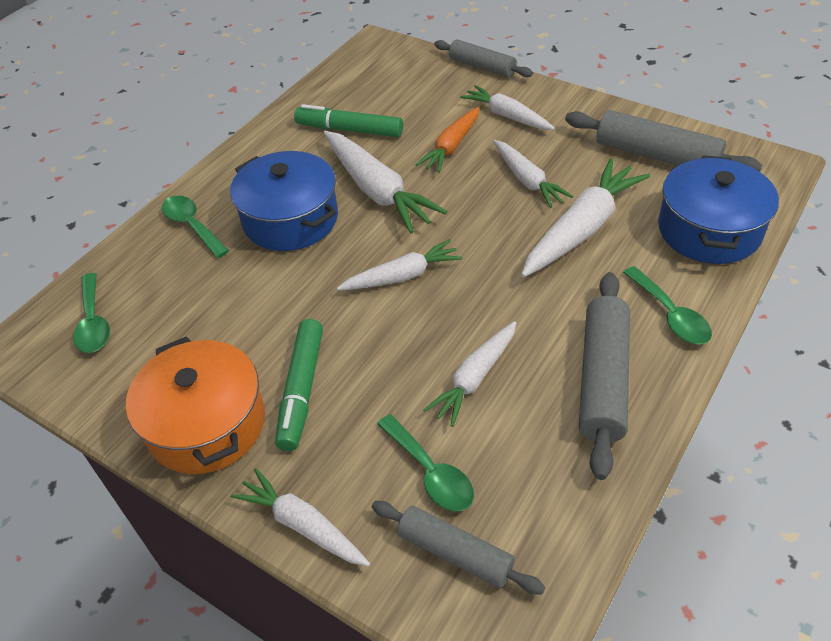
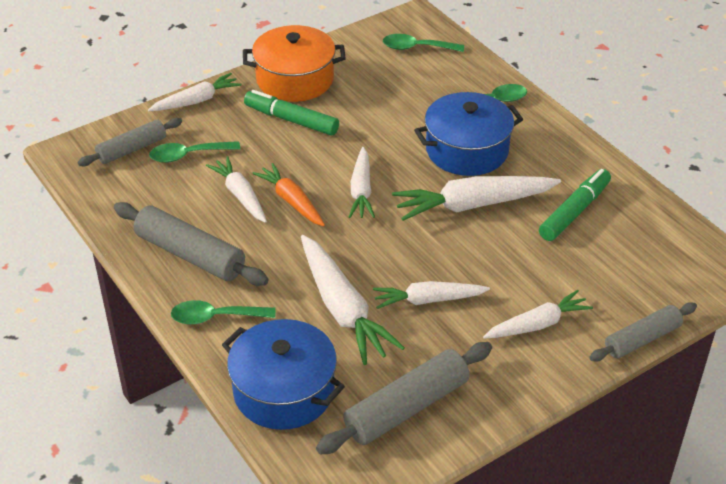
camera: 110 degrees right, 5 degrees down
orange carrot [415,107,479,173] -> orange carrot moved to [252,163,325,226]

